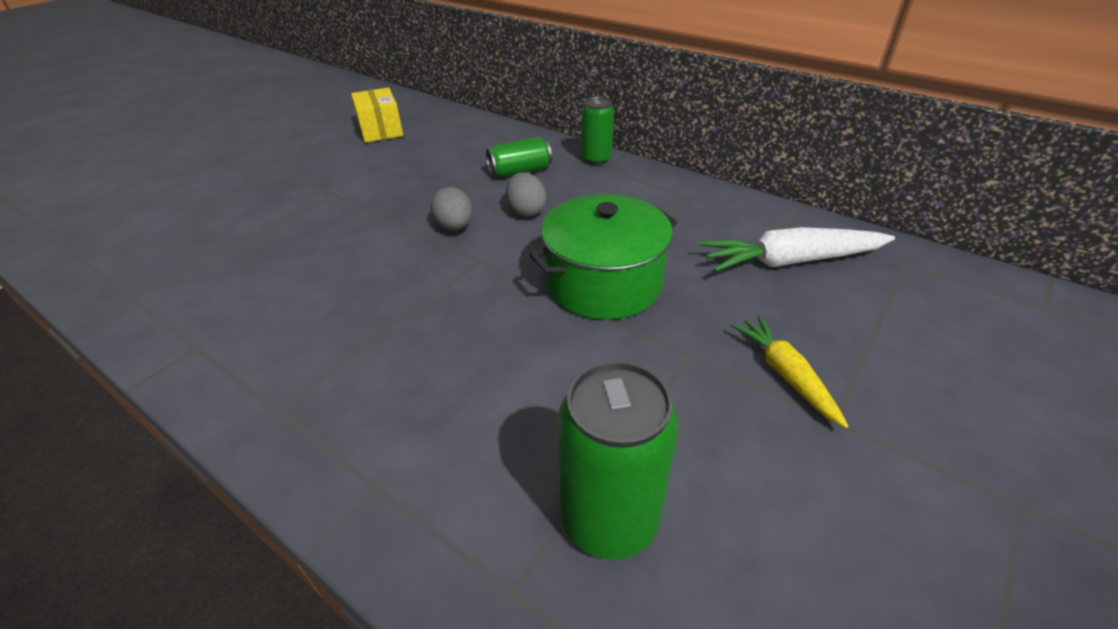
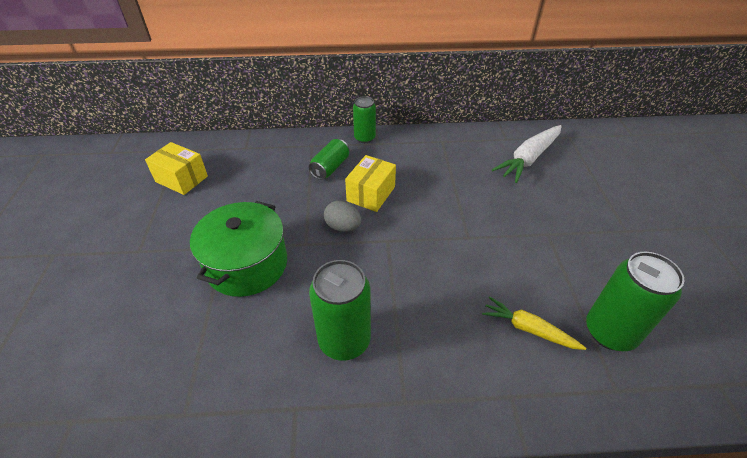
camera: 40 degrees left, 5 degrees up
grey egg [506,172,546,217] -> yellow box [345,155,396,212]
green pot [530,194,678,320] -> green pot moved to [190,201,287,297]
yellow carrot [731,315,848,428] -> yellow carrot moved to [482,297,586,350]
none -> green can [309,260,371,360]

